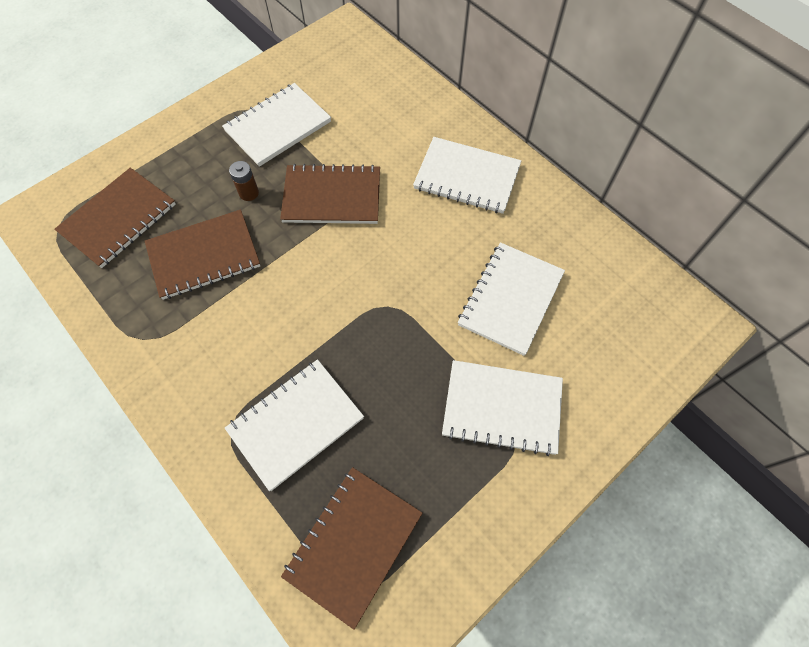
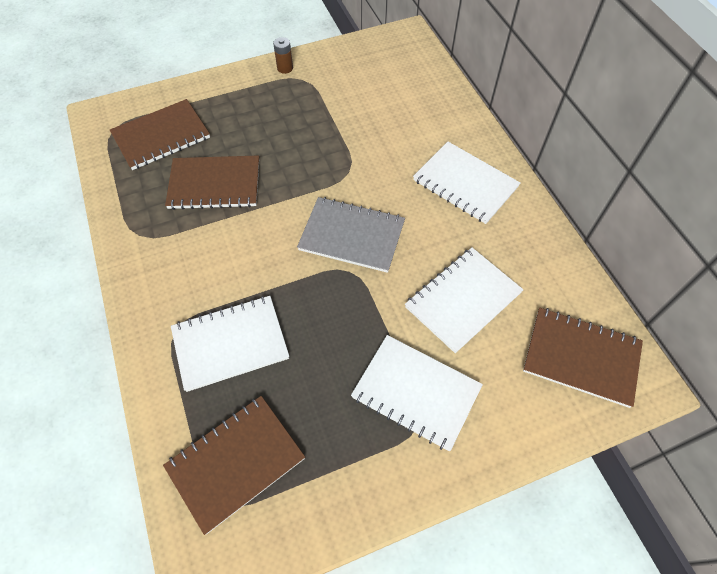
camera: 20 degrees right, 5 degrees down
white notebook [222,83,331,167] -> none
brown battery [229,161,259,201] -> brown battery moved to [273,37,293,74]
brown notebook [280,164,380,224] -> brown notebook moved to [523,308,643,408]
none -> grey notebook [297,197,405,273]

